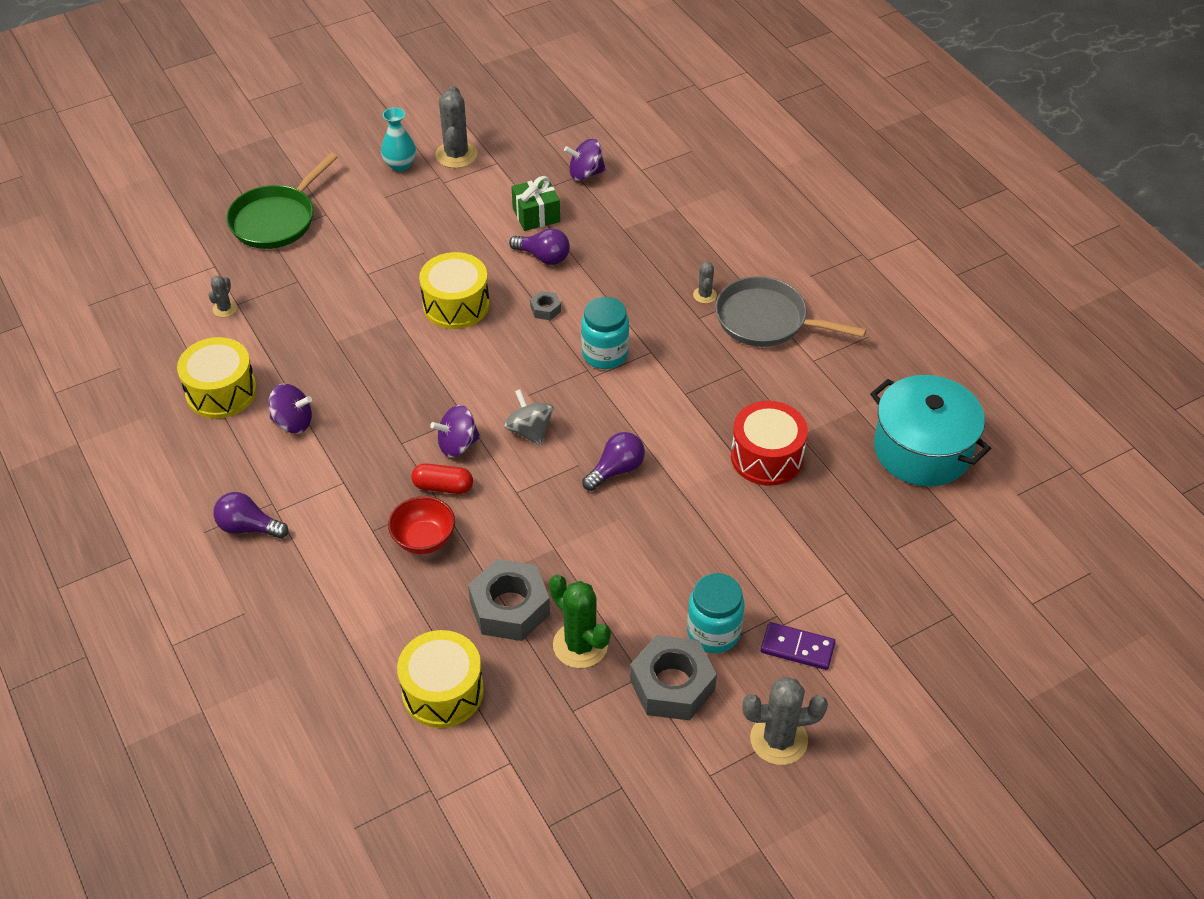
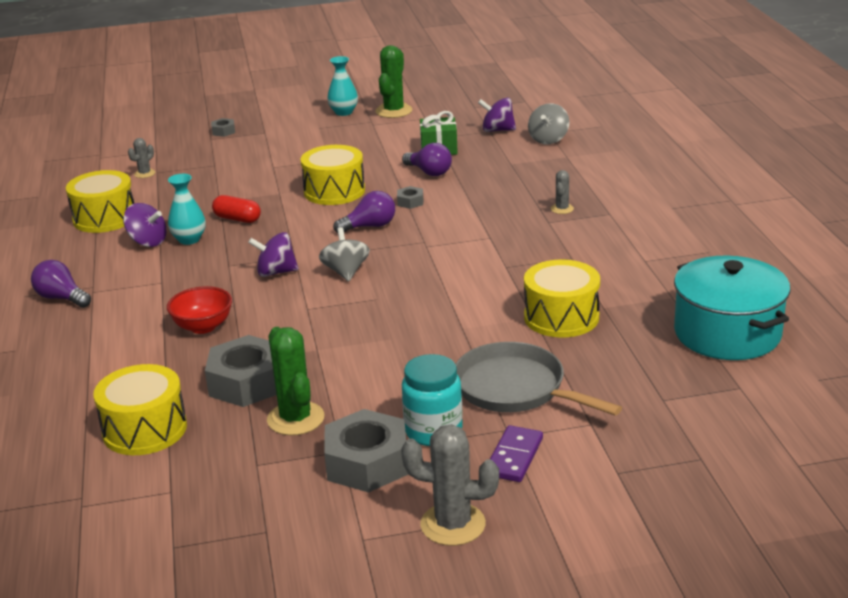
camera: 20 degrees right, 20 degrees down
green pan [226,153,338,249] -> grey nut [211,118,235,137]
red capsule [411,463,473,494] -> red capsule moved to [212,195,261,223]
grey cactus [435,86,478,168] -> green cactus [375,45,413,118]
turquoise jar [581,297,629,369] -> none
purple light bulb [582,432,645,491] -> purple light bulb moved to [333,191,395,233]
grey pan [715,276,867,347] -> grey pan moved to [455,342,622,416]
red drum [731,401,808,486] -> yellow drum [524,259,600,337]
purple domino [761,622,836,670] -> purple domino turned 75 degrees clockwise [490,425,543,482]
none -> turquoise vase [168,174,206,245]
none -> grey spinning top [528,103,569,144]

